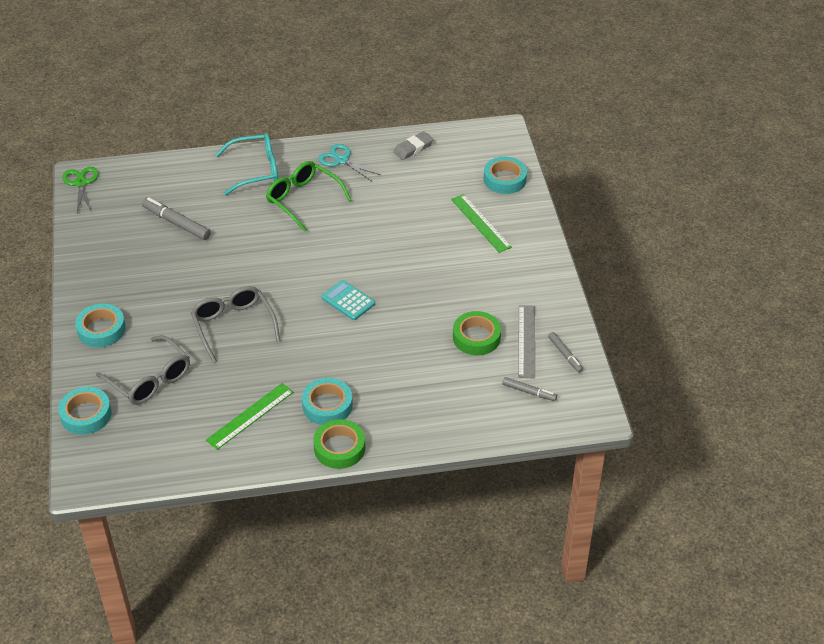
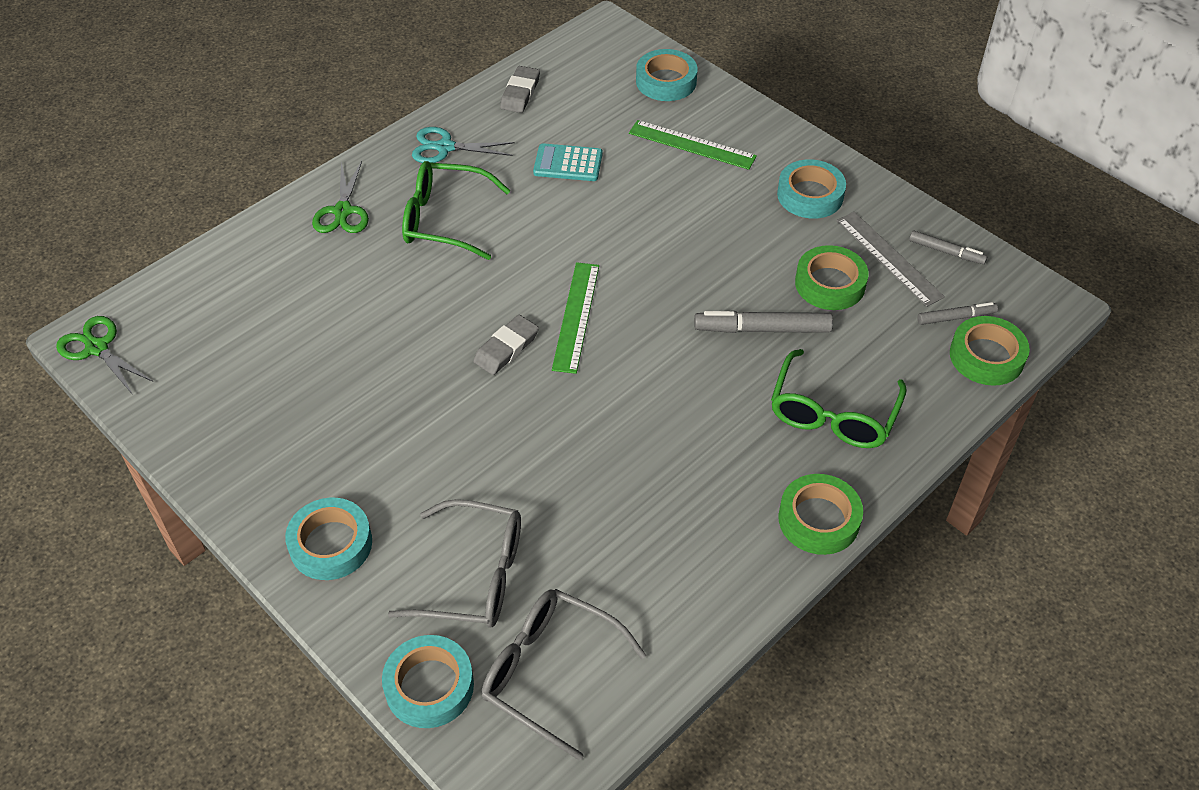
camera: 35 degrees left, 5 degrees up
grey marker [142,197,211,240] -> grey marker moved to [694,311,833,333]
grey glasses [191,286,280,363] -> grey glasses moved to [481,589,646,761]
green ruler [206,383,293,450] -> green ruler moved to [552,262,599,374]
turquoise glasses [215,133,278,195] -> green scissors [312,161,369,233]
turquoise tape [302,378,353,425] -> turquoise tape moved to [777,159,846,219]
turquoise calculator [322,280,375,320] -> turquoise calculator moved to [533,143,603,181]
none -> grey eraser [473,315,539,375]
none -> green glasses [771,349,907,448]
none -> green tape [950,316,1030,386]

